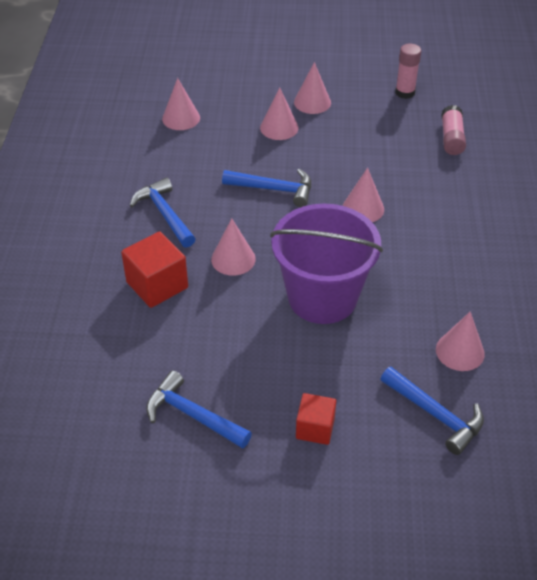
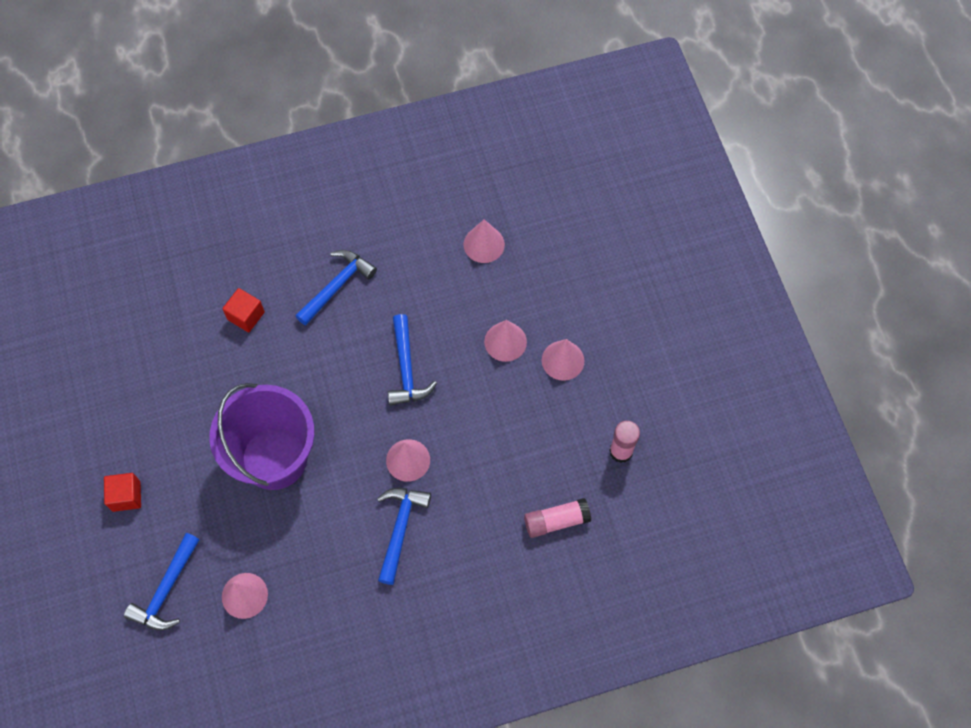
camera: 70 degrees right, 20 degrees up
red cube [121,231,188,308] -> red cube [222,288,265,332], size x0.65
blue hammer [146,370,252,449] -> blue hammer moved to [377,488,431,585]
pink cone [211,218,256,276] -> none

